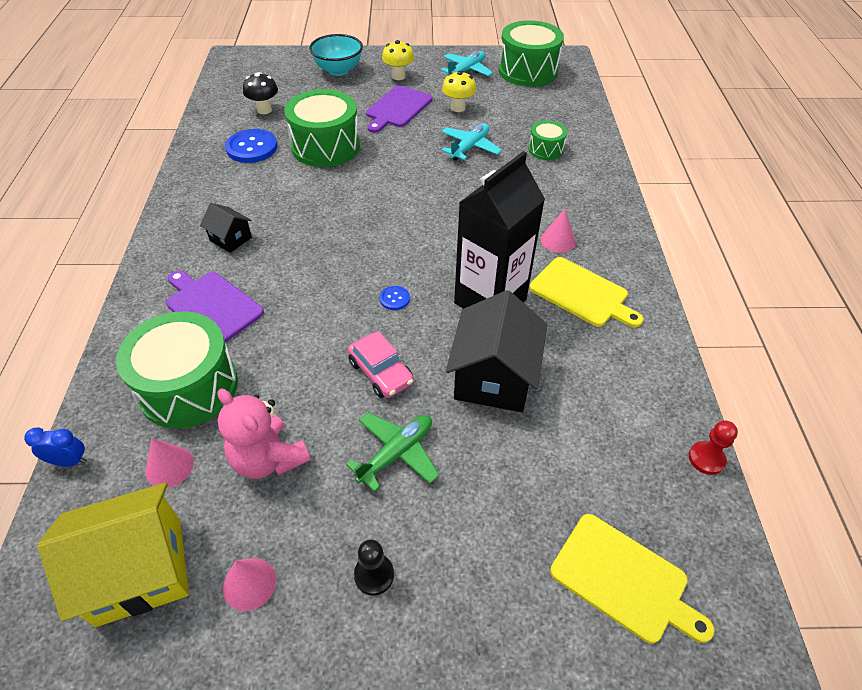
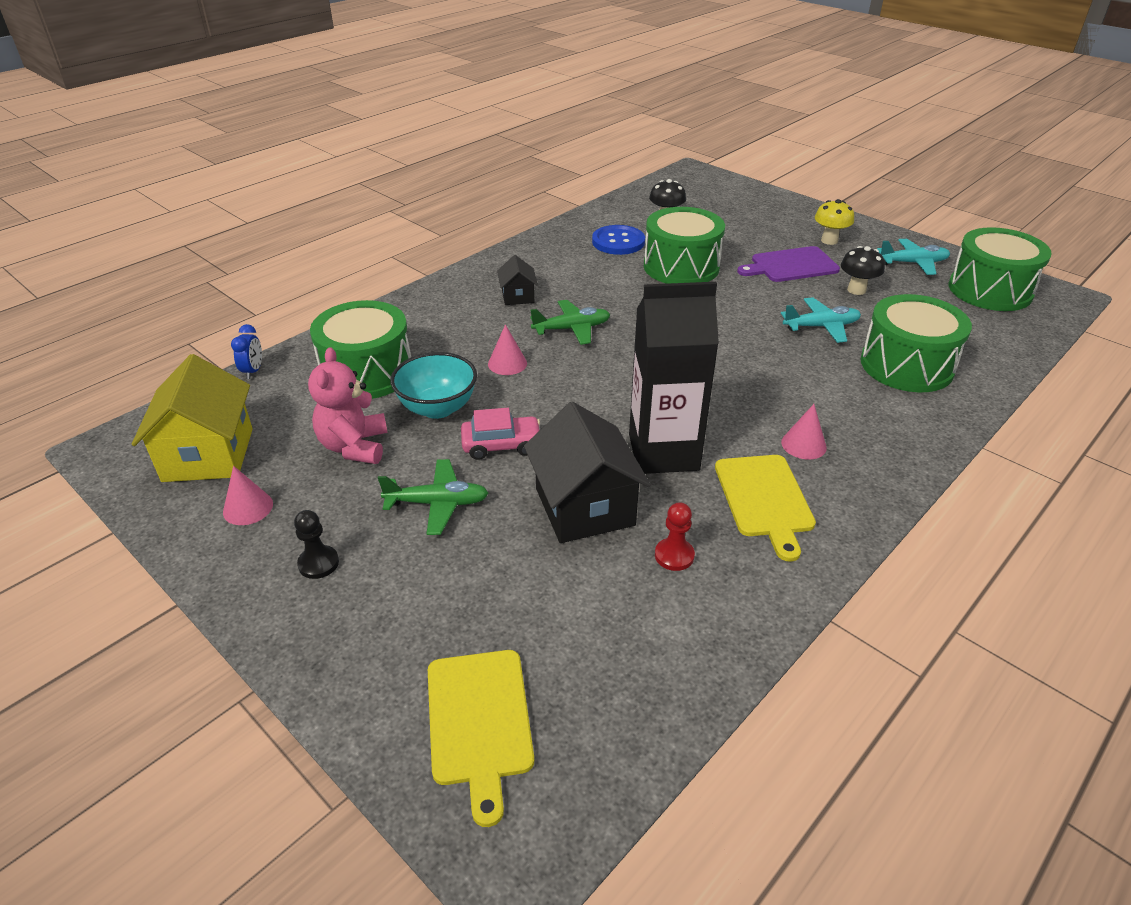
camera: 45 degrees right, 10 degrees down
blue clock [24,427,87,466] -> blue clock turned 45 degrees clockwise [231,324,262,379]
yellow house [37,483,189,627] -> yellow house turned 60 degrees clockwise [132,354,253,482]
pink cone [145,438,194,488] -> pink cone moved to [488,324,527,375]
purple cutting board [166,270,264,343] -> none
turquoise bowl [309,34,363,76] -> turquoise bowl moved to [390,352,477,419]
pink car [348,331,414,398] -> pink car turned 105 degrees counterclockwise [461,408,540,460]
blue button [379,286,410,310] -> none
yellow mushroom [442,71,476,112] -> black mushroom [841,246,885,295]
black house [446,290,547,412] -> black house turned 75 degrees counterclockwise [524,402,651,543]
green drum [528,121,567,160] -> green drum [861,294,972,392], size x1.94
red pawn [689,420,738,475] -> red pawn moved to [655,502,695,571]
none -> green plane [530,300,610,345]

